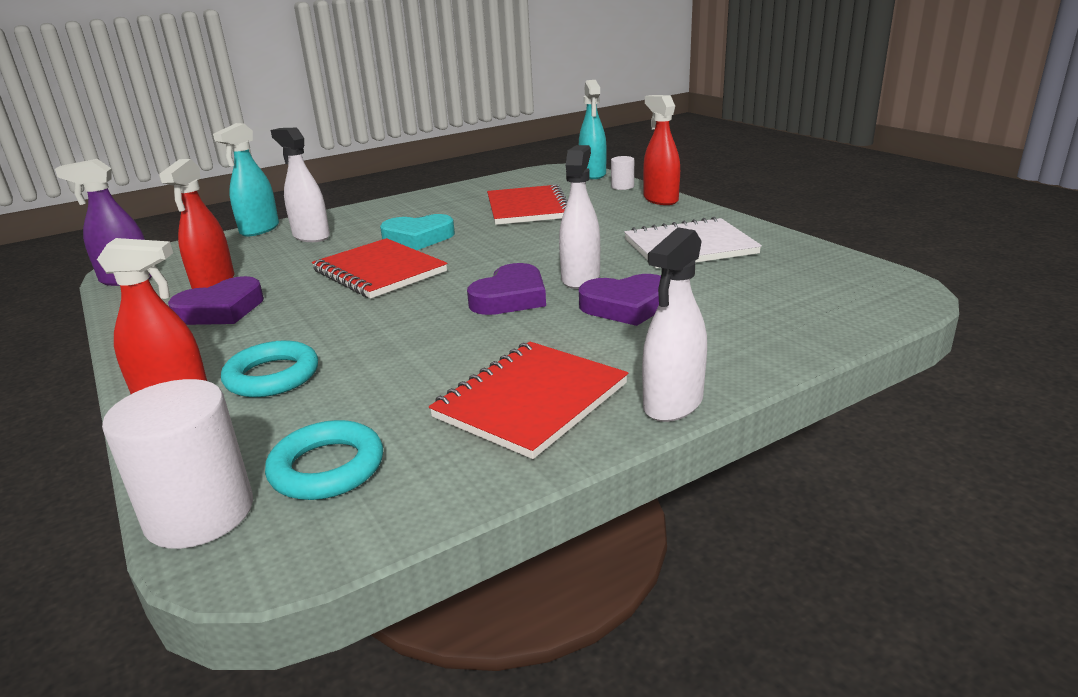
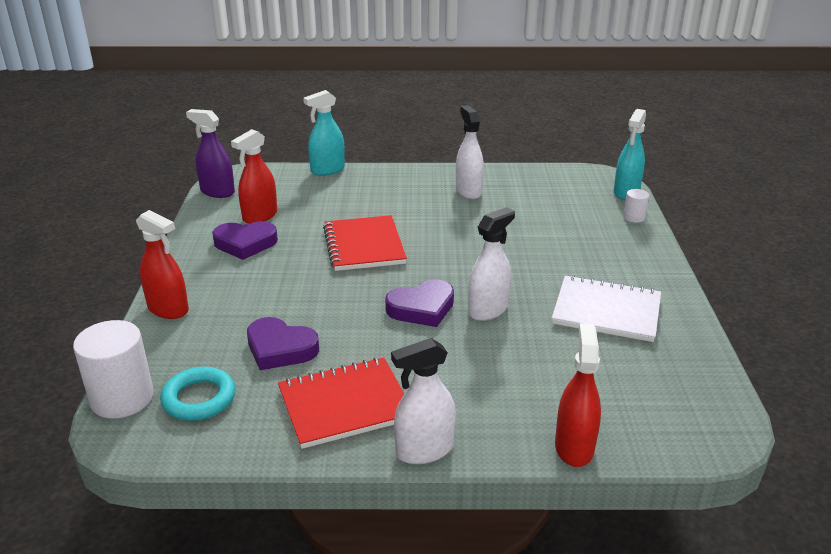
camera: 30 degrees right, 5 degrees up
turquoise ring [221,340,318,397] -> none
white spray bottle [271,128,330,242] -> white spray bottle moved to [456,105,484,199]
turquoise heart [380,214,455,250] -> none
red notebook [487,184,568,225] -> none
purple heart [579,274,661,326] -> purple heart moved to [247,317,319,370]
red spray bottle [643,95,680,205] -> red spray bottle moved to [555,323,601,467]

